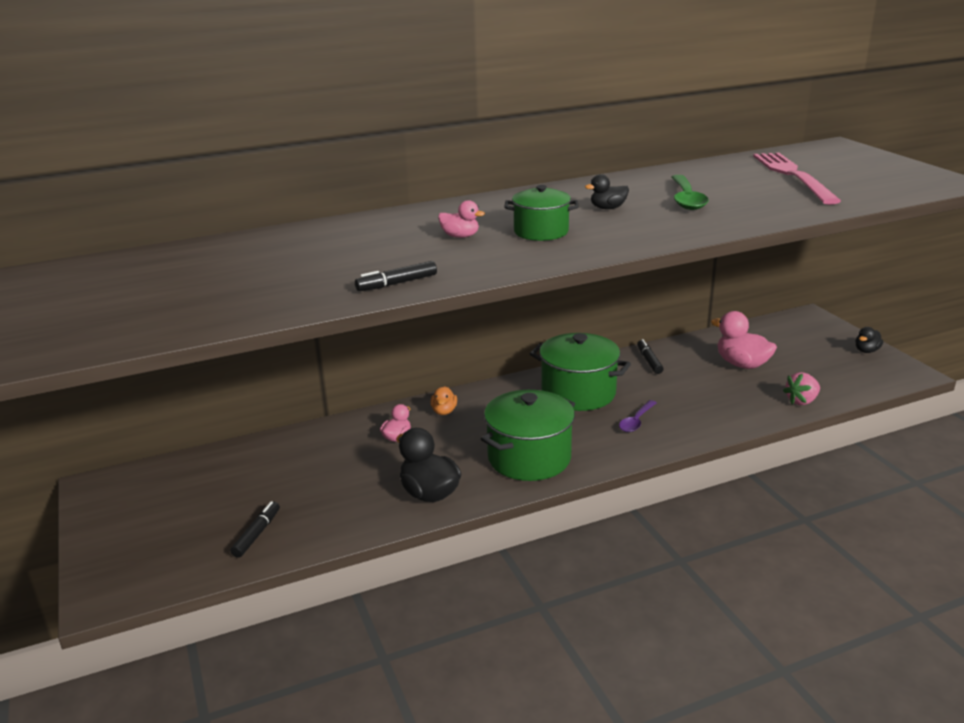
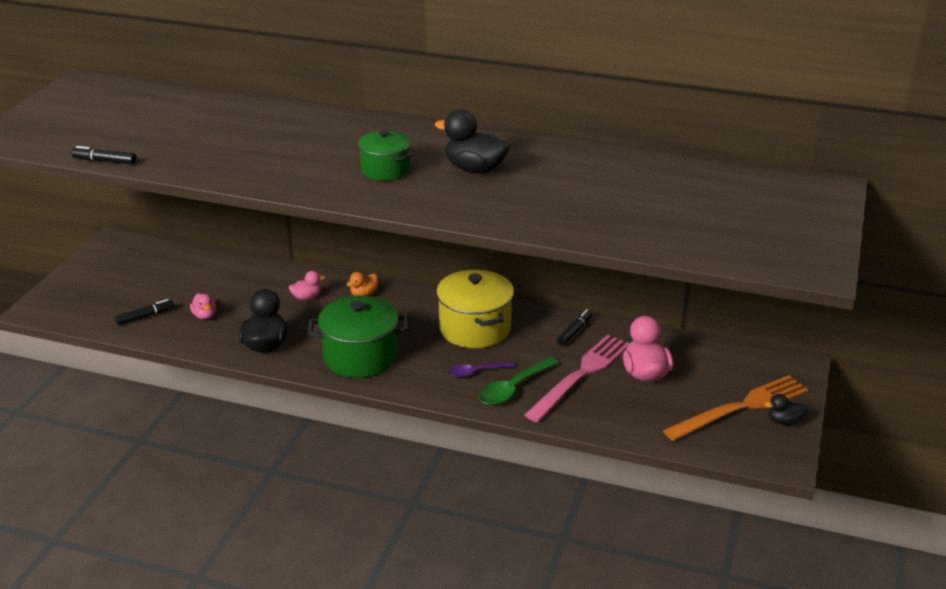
camera: 40 degrees right, 5 degrees up
black marker [355,261,437,291] -> black marker moved to [72,146,136,164]
pink duck [438,200,485,238] -> pink duck moved to [190,293,216,320]
green pot [530,333,631,411] -> yellow pot [436,270,514,348]
black duck [585,174,629,209] -> black duck [435,109,510,174], size x1.81
green spoon [672,175,709,210] -> green spoon moved to [479,357,558,405]
pink fork [753,153,841,205] -> pink fork moved to [524,335,630,422]
pink strawberry [783,372,820,405] -> none
none -> orange fork [663,375,808,441]

